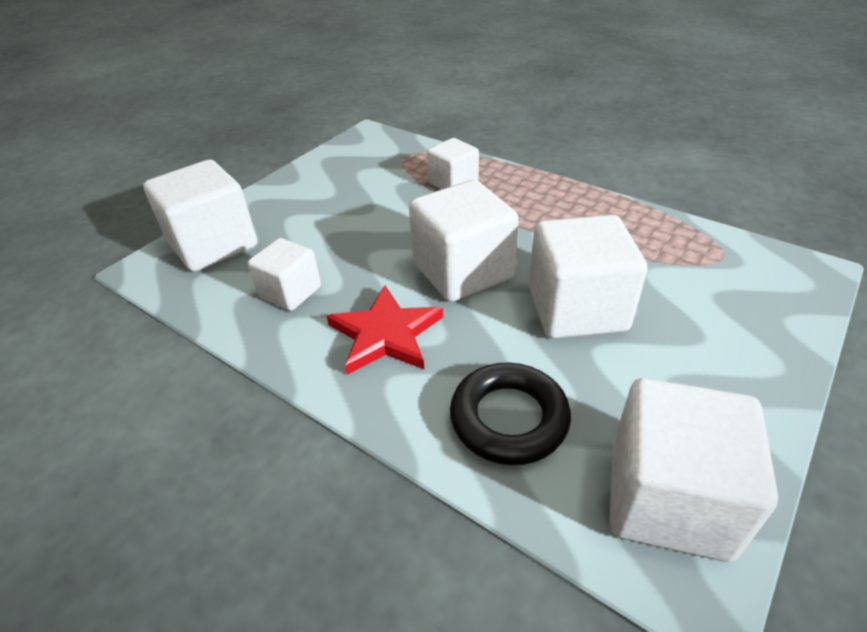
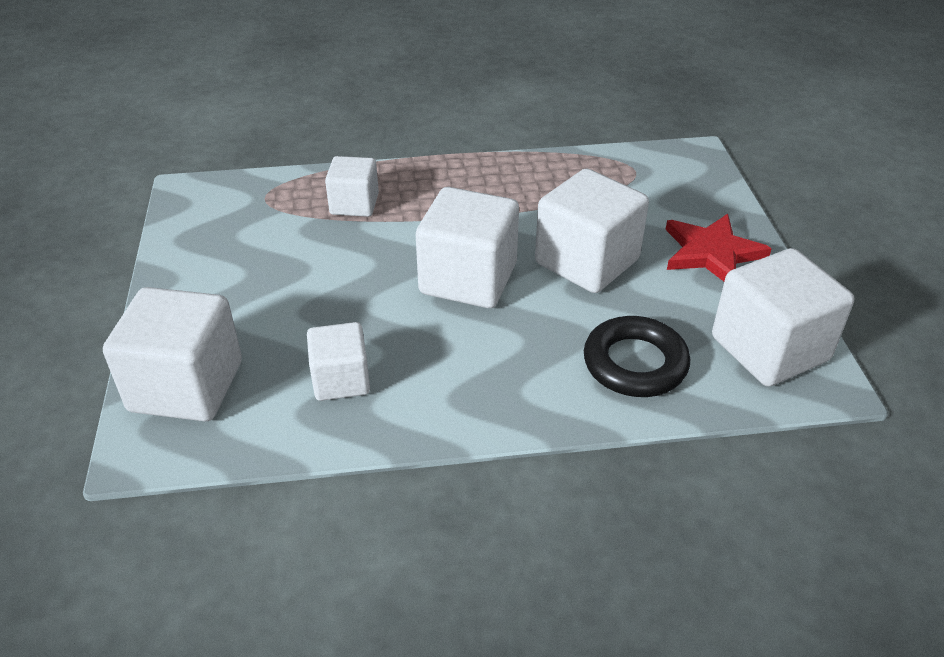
camera: 45 degrees left, 0 degrees up
red star [327,285,443,375] -> red star moved to [665,214,772,282]

